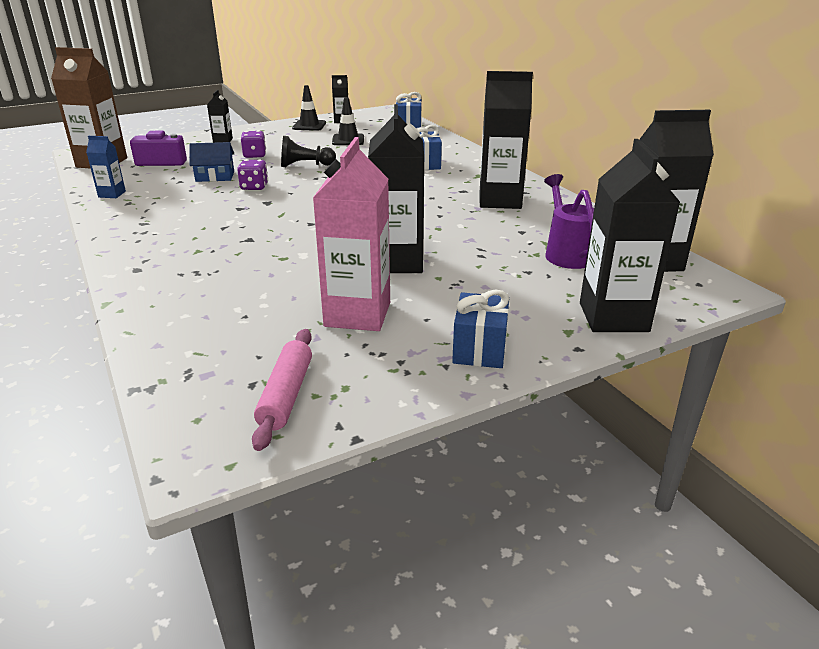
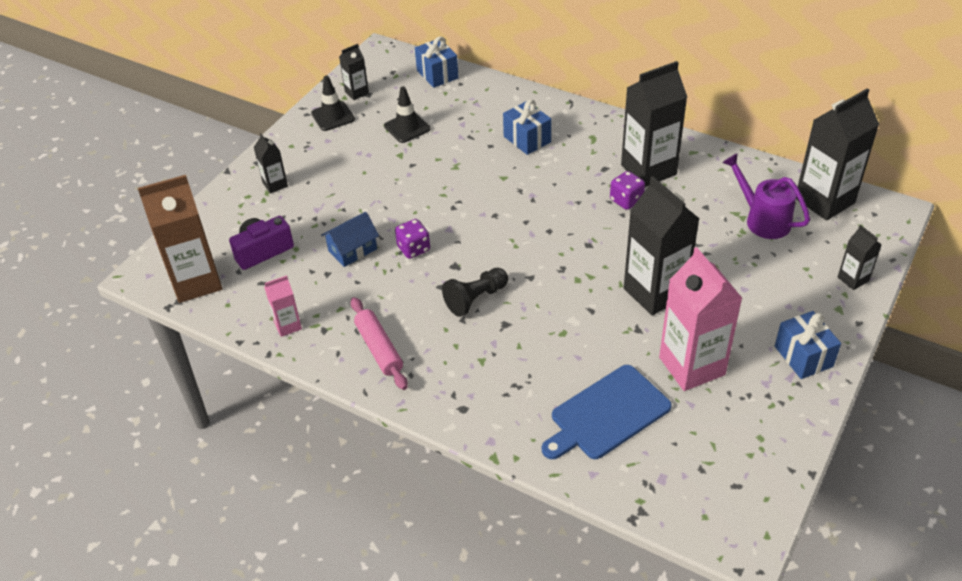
camera: 30 degrees left, 15 degrees up
blue carton [86,136,126,198] -> pink carton [264,275,302,337]
purple dice [240,130,266,158] -> purple dice moved to [610,171,645,210]
pink rolling pin [252,329,312,451] -> pink rolling pin moved to [351,297,408,390]
black pawn [281,136,336,167] -> black pawn moved to [442,268,508,317]
black carton [580,139,680,332] -> black carton [838,225,882,290], size x0.49
none -> blue cutting board [542,365,672,459]

